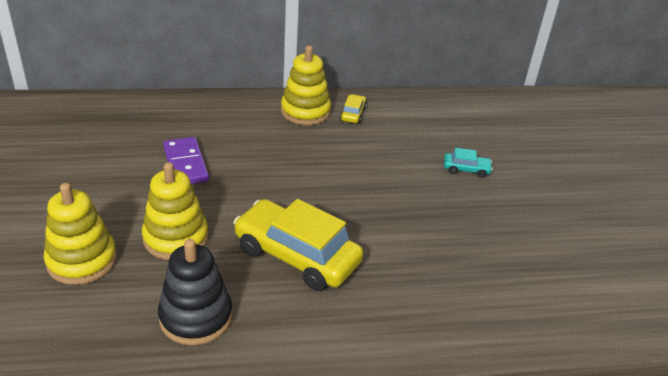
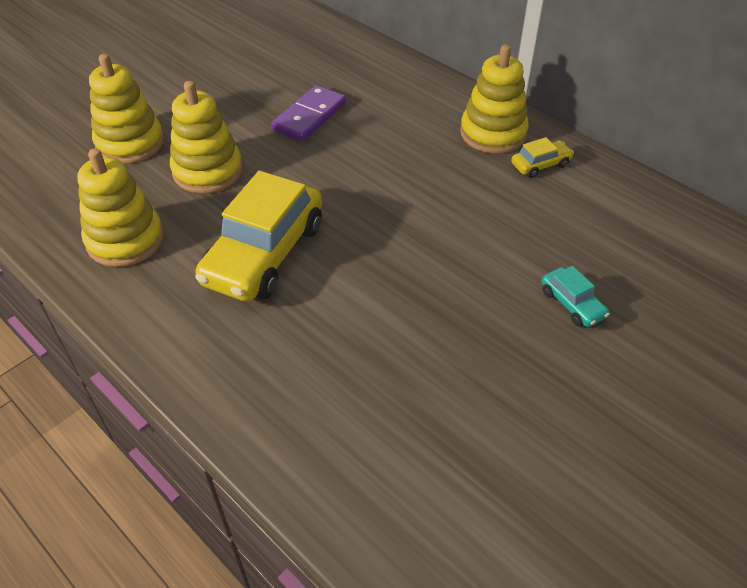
camera: 55 degrees right, 10 degrees up
black stacking toy [158,239,232,346] -> yellow stacking toy [77,148,164,267]
yellow car [233,199,363,291] -> yellow car turned 150 degrees counterclockwise [195,171,322,302]

